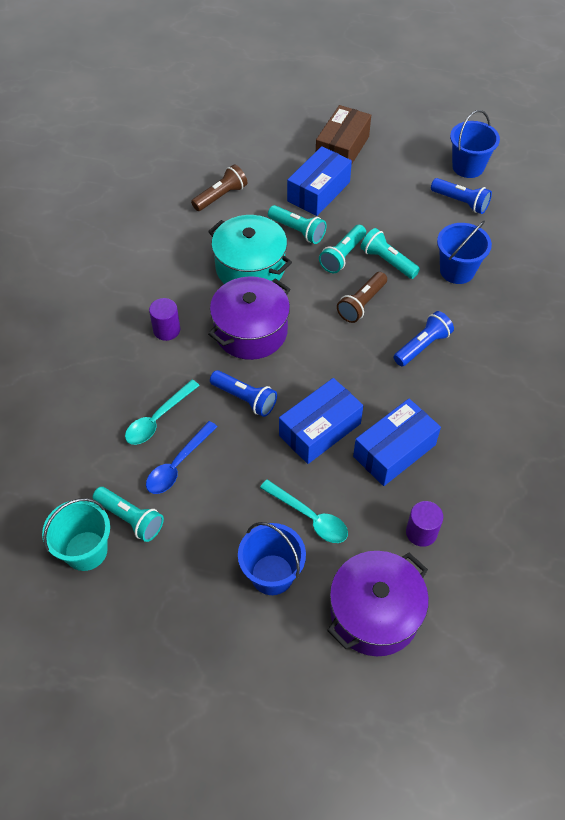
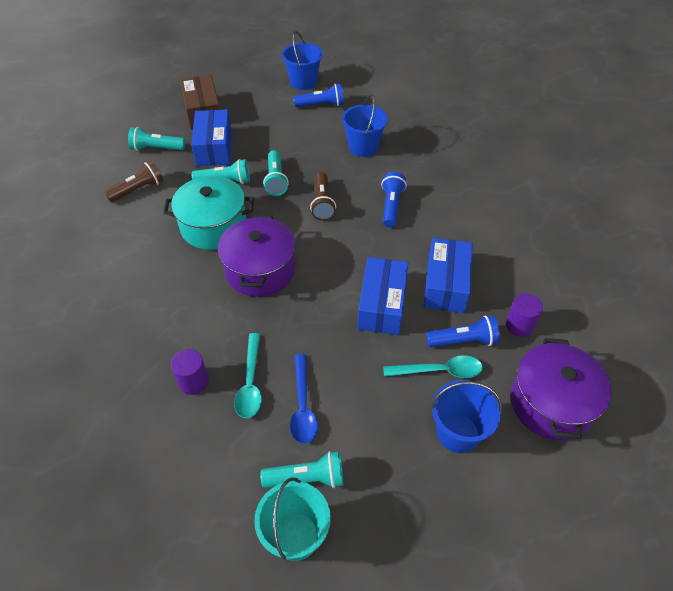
camera: 40 degrees left, 5 degrees down
purple cylinder [149,298,180,341] -> purple cylinder moved to [171,349,209,395]
brown flashlight [191,164,247,211] -> brown flashlight turned 45 degrees clockwise [104,160,163,202]
blue flashlight [210,370,277,417] -> blue flashlight moved to [426,315,500,347]
turquoise flashlight [361,228,420,279] -> turquoise flashlight moved to [128,127,185,151]

